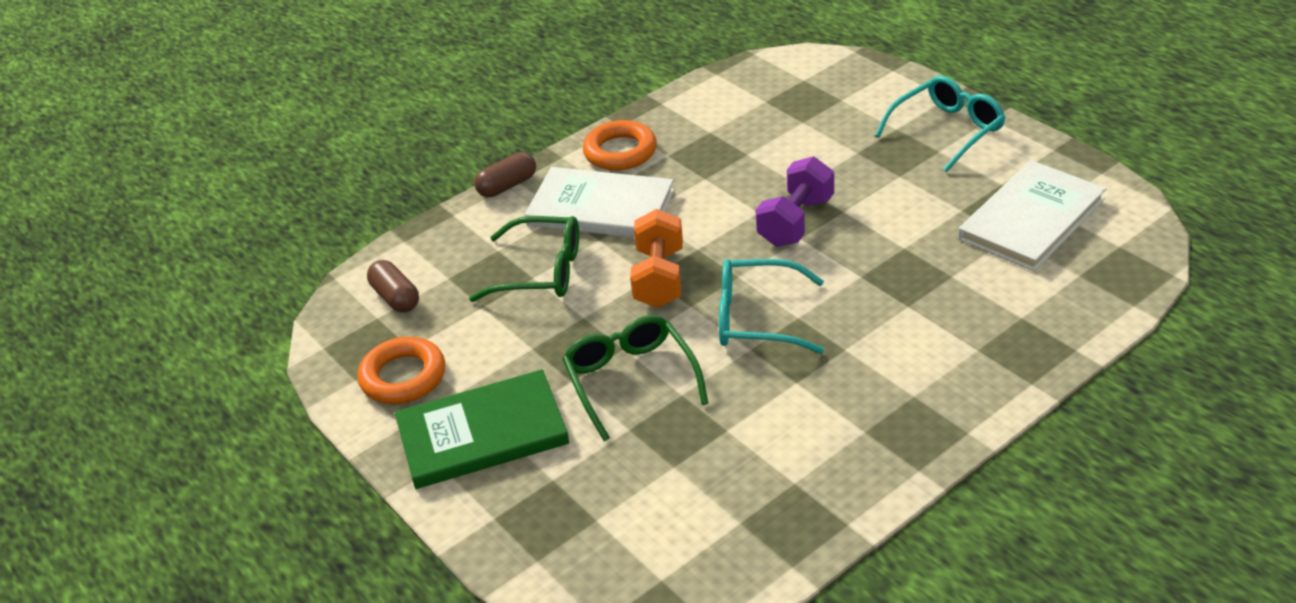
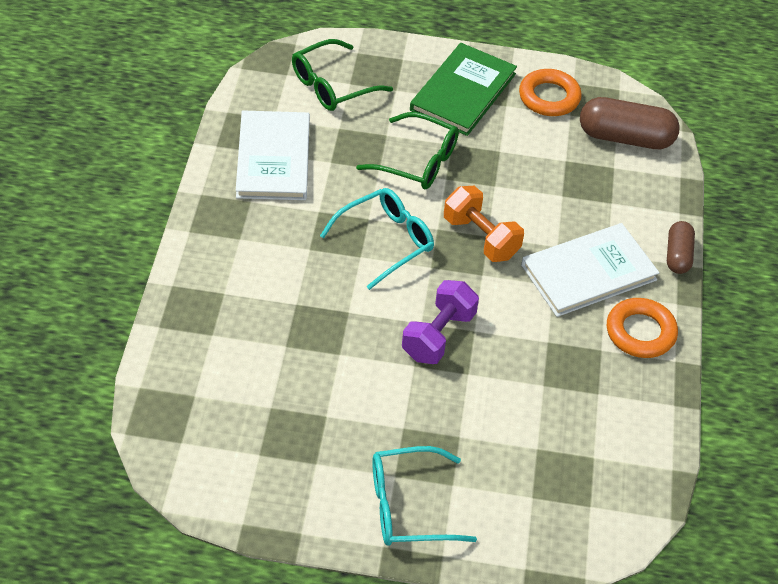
camera: 130 degrees right, 10 degrees up
brown capsule [367,260,419,313] -> brown capsule [580,97,680,149], size x1.71
green glasses [469,216,579,302] -> green glasses moved to [292,39,393,111]
purple dumbbell [756,156,834,247] -> purple dumbbell turned 45 degrees clockwise [402,280,479,364]
turquoise glasses [875,76,1006,172] -> turquoise glasses turned 75 degrees clockwise [372,446,477,546]
white book [958,160,1106,271] -> white book moved to [236,111,310,200]

